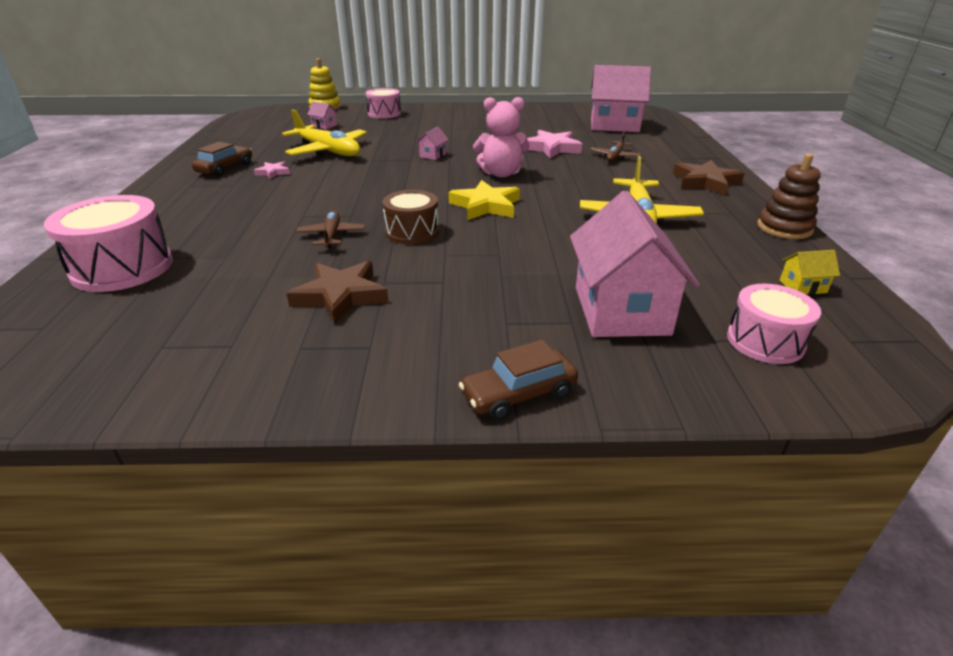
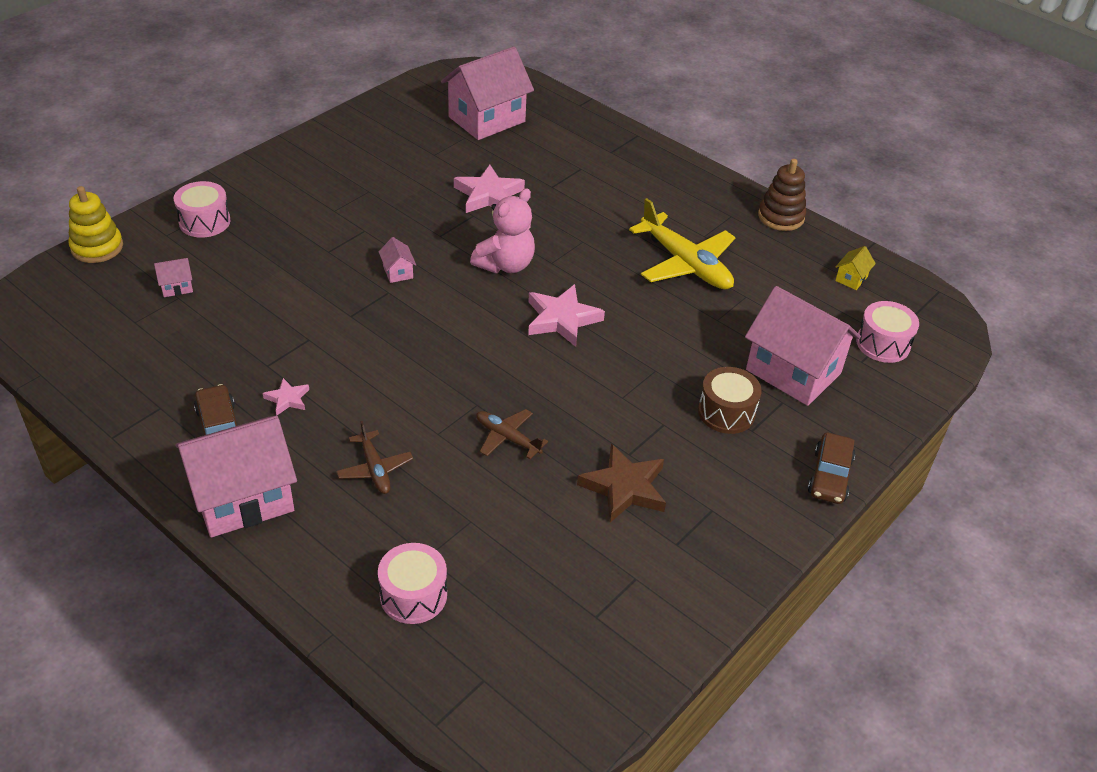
camera: 50 degrees left, 10 degrees up
pink drum [44,195,173,292] -> pink drum [378,543,447,624], size x0.65
yellow plane [282,109,367,157] -> none
brown drum [382,190,439,244] -> brown drum moved to [698,367,762,434]
yellow star [448,180,520,220] -> pink star [528,284,605,347]
brown plane [590,131,642,162] -> brown plane moved to [336,421,413,494]
brown star [673,160,745,196] -> none
none -> pink house [175,416,297,537]

